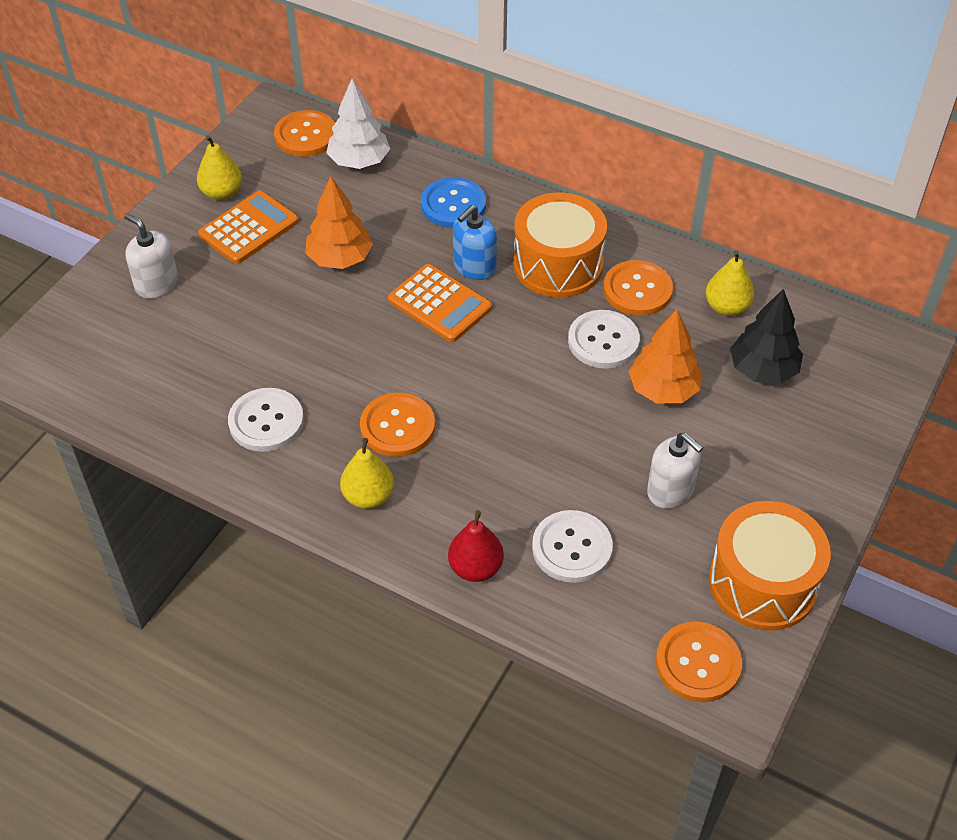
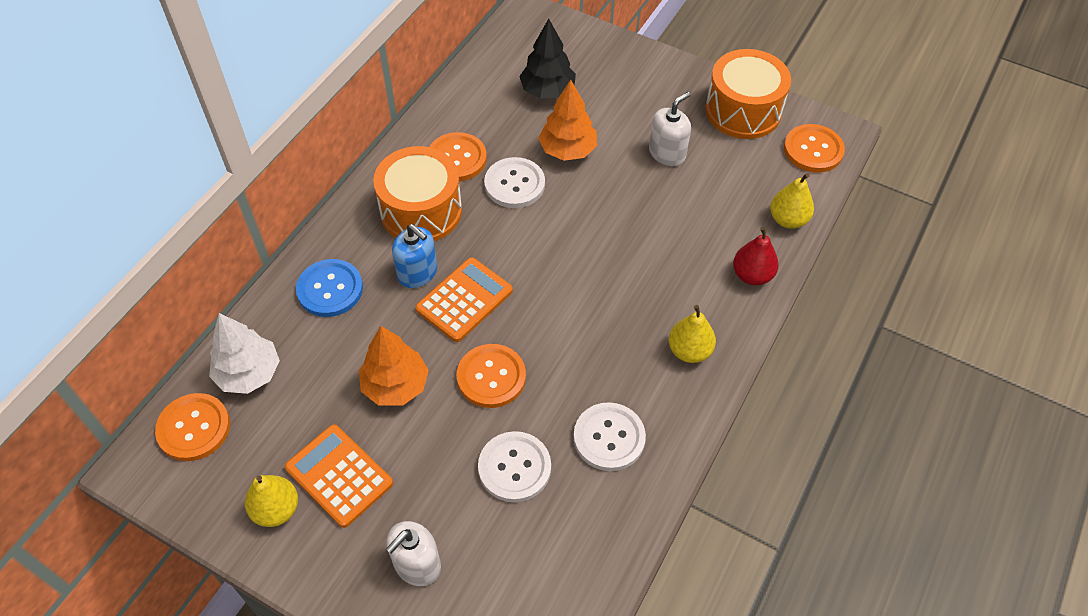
camera: 90 degrees left, 5 degrees up
orange button [360,393,435,457] -> orange button moved to [457,344,526,408]
white button [532,510,613,583] -> white button moved to [478,431,551,502]
yellow pear [706,250,754,316] -> yellow pear moved to [770,173,814,229]

